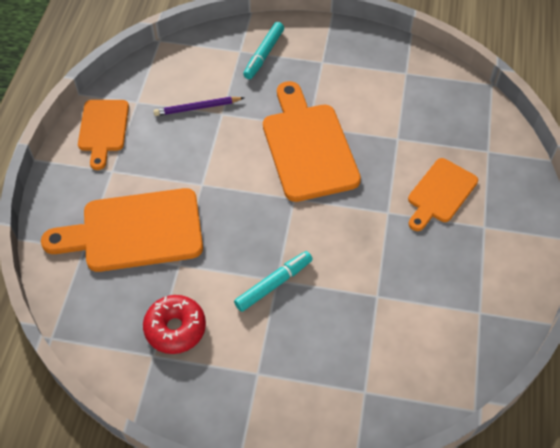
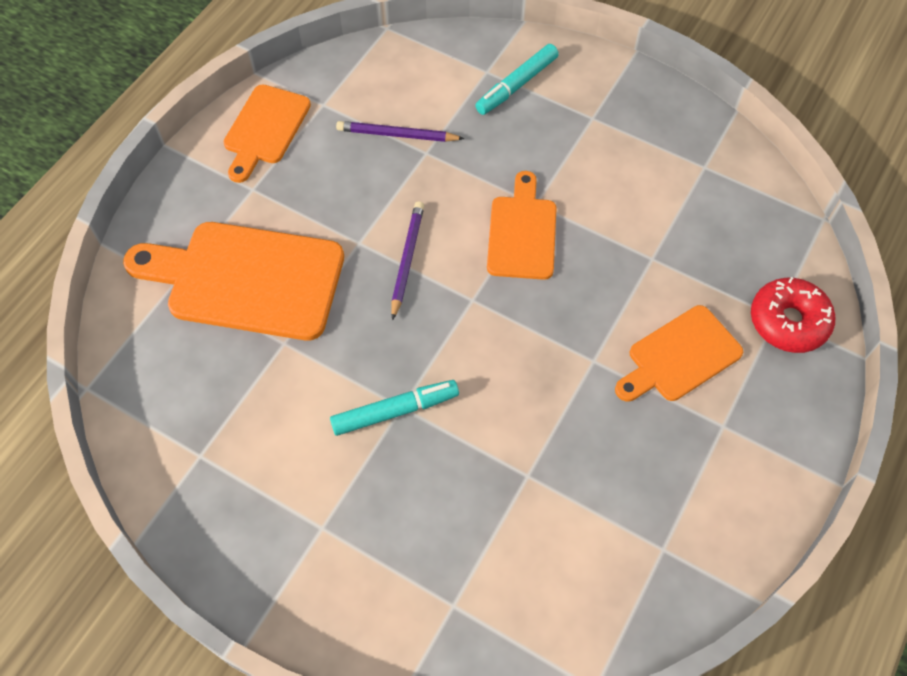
camera: 20 degrees right, 5 degrees up
red donut [143,295,206,354] -> red donut moved to [751,277,835,353]
orange cutting board [263,81,361,202] -> orange cutting board [487,171,557,280], size x0.60
none -> purple pencil [391,201,424,320]

